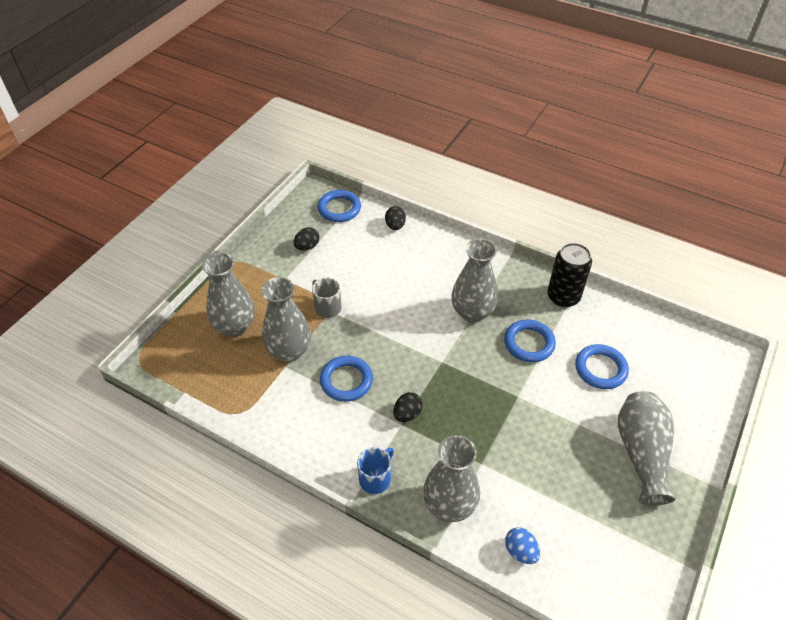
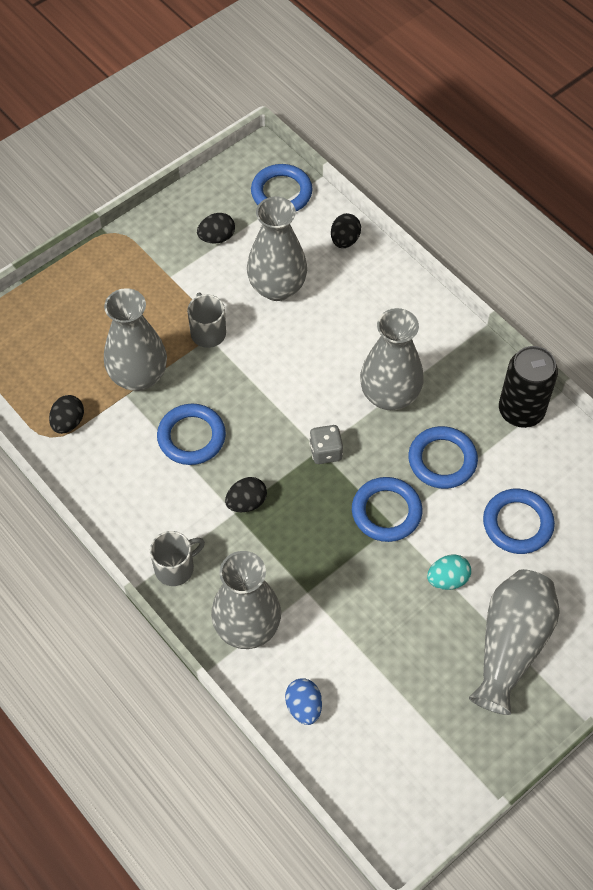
camera: 20 degrees right, 10 degrees up
grey vase [202,252,255,337] -> grey vase moved to [247,197,307,301]
blue mug [357,447,394,494] -> grey mug [150,531,205,586]
none -> black egg [49,395,84,434]
none -> grey dice [309,425,343,464]
none -> blue ring [352,477,423,542]
none -> turquoise egg [427,554,471,590]

